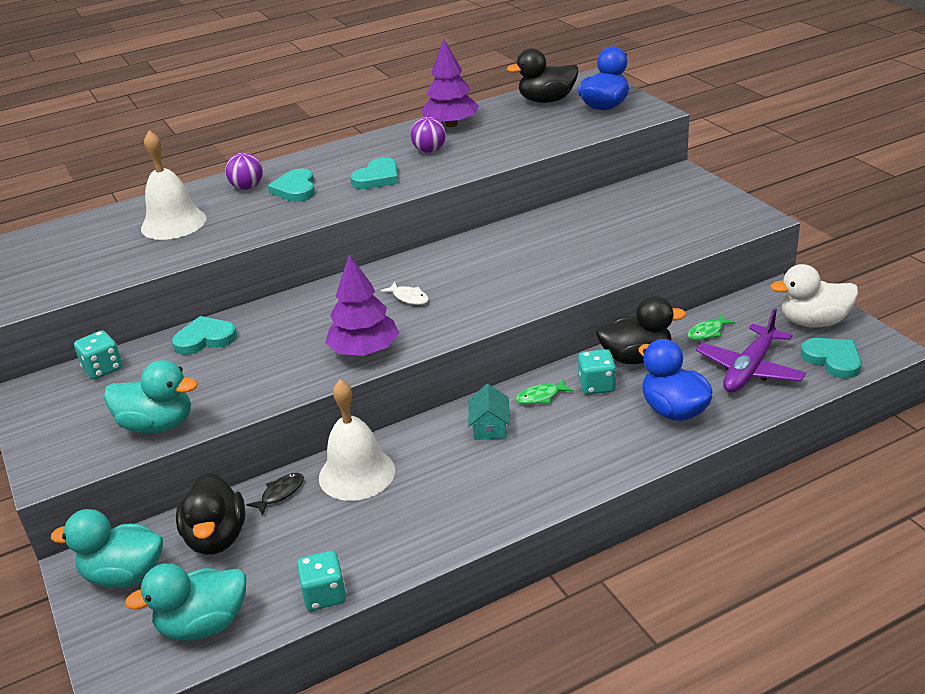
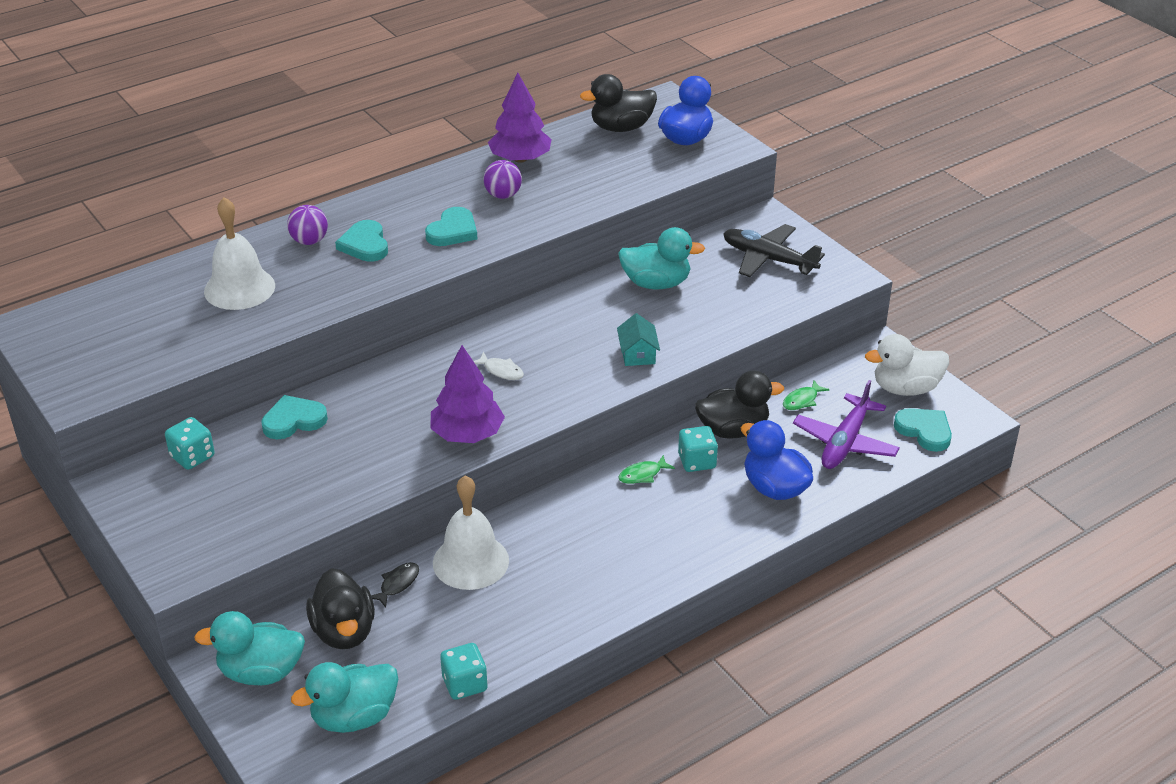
camera: 10 degrees left, 5 degrees up
turquoise duck [104,360,198,433] -> turquoise duck moved to [618,227,705,289]
turquoise house [468,384,510,440] -> turquoise house moved to [617,313,660,366]
none -> black plane [723,224,825,277]

